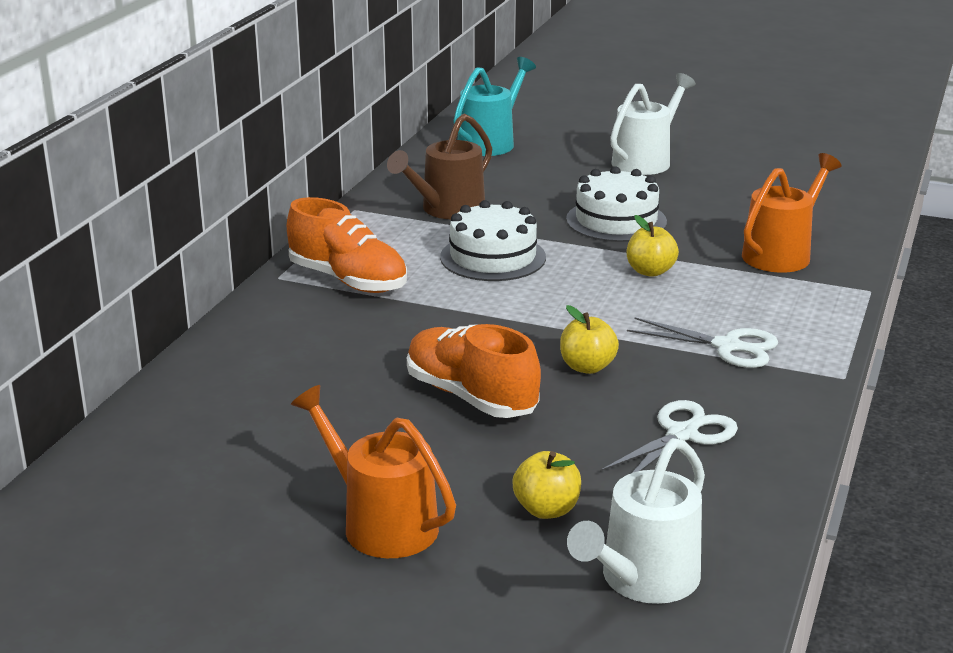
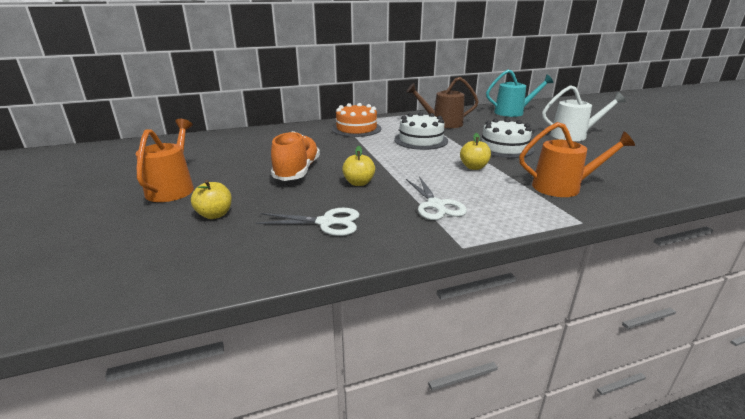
camera: 50 degrees right, 0 degrees up
orange shoe [287,197,407,293] -> orange cake [332,103,381,137]
white watering can [567,438,705,604] -> none

